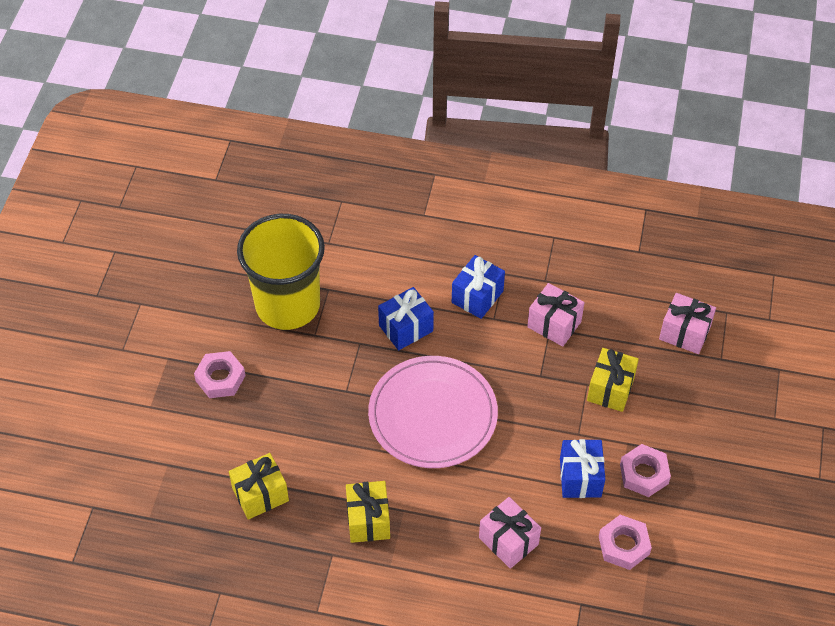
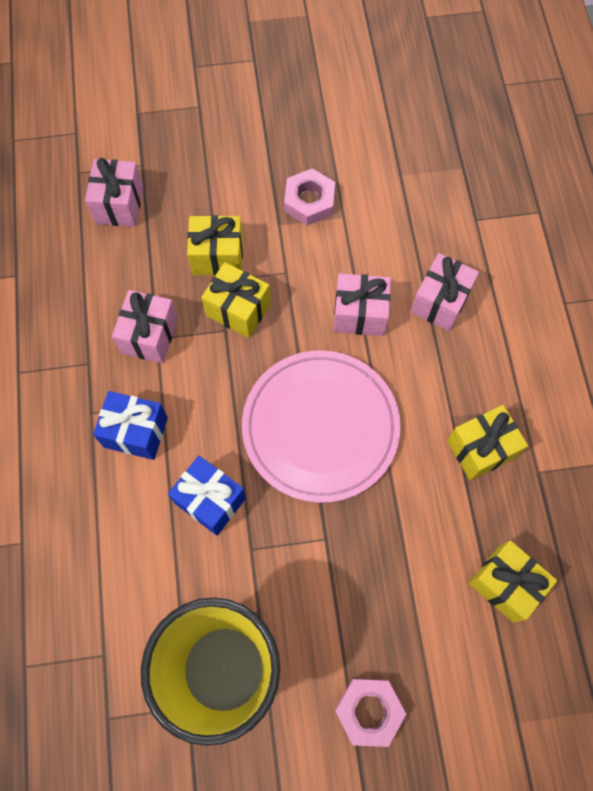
camera: 110 degrees left, 15 degrees up
blue gift [560,439,605,498] -> none
pink nut [599,515,652,570] -> none
none -> yellow gift [201,262,271,338]
none -> pink gift [333,273,391,336]

